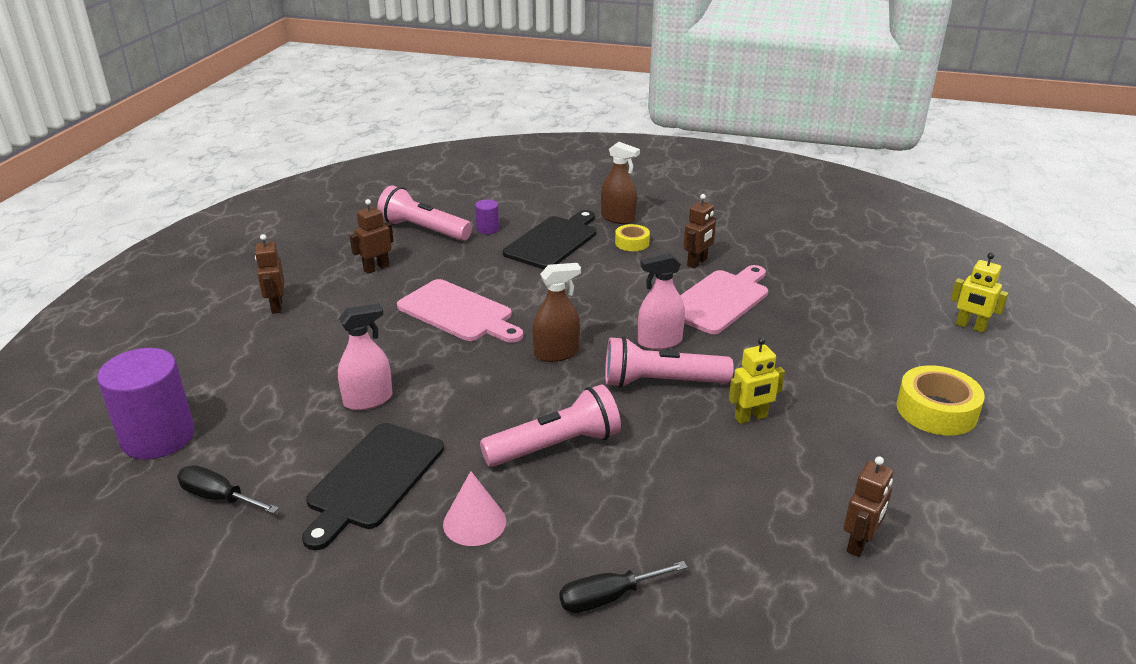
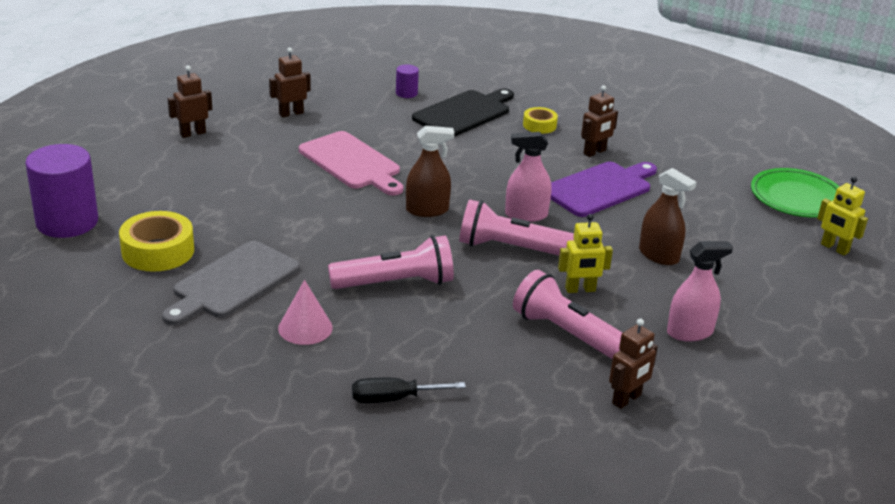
camera: 10 degrees right, 0 degrees up
black screwdriver [177,465,279,514] -> none
brown robot [255,234,284,314] -> brown robot turned 60 degrees clockwise [168,66,212,138]
black cutting board [302,423,444,550] -> grey cutting board [162,241,300,326]
pink spray bottle [338,303,392,410] -> pink spray bottle moved to [667,241,733,342]
pink flashlight [377,185,472,241] -> pink flashlight moved to [513,270,623,359]
brown spray bottle [601,142,640,224] -> brown spray bottle moved to [639,168,697,265]
pink cutting board [680,265,768,334] -> purple cutting board [551,162,657,217]
yellow tape [896,365,985,436] -> yellow tape moved to [119,211,194,272]
none -> green plate [751,168,840,218]

